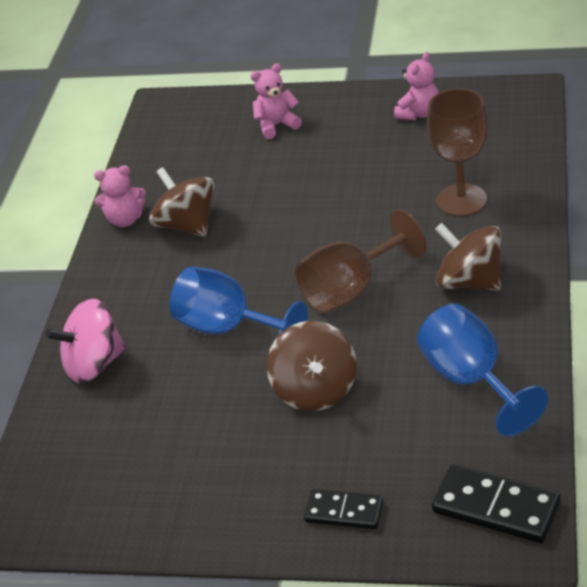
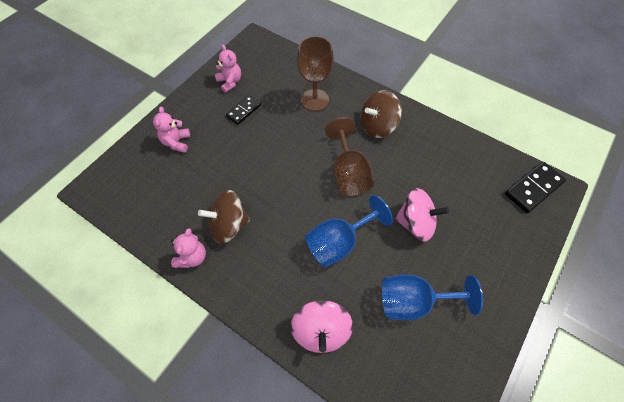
camera: 70 degrees left, 20 degrees up
brown spinning top [267,321,357,411] -> pink spinning top [395,188,449,242]
black domino [304,489,383,529] -> black domino moved to [226,95,261,125]
blue goblet [417,304,548,436] -> blue goblet moved to [382,274,483,320]

